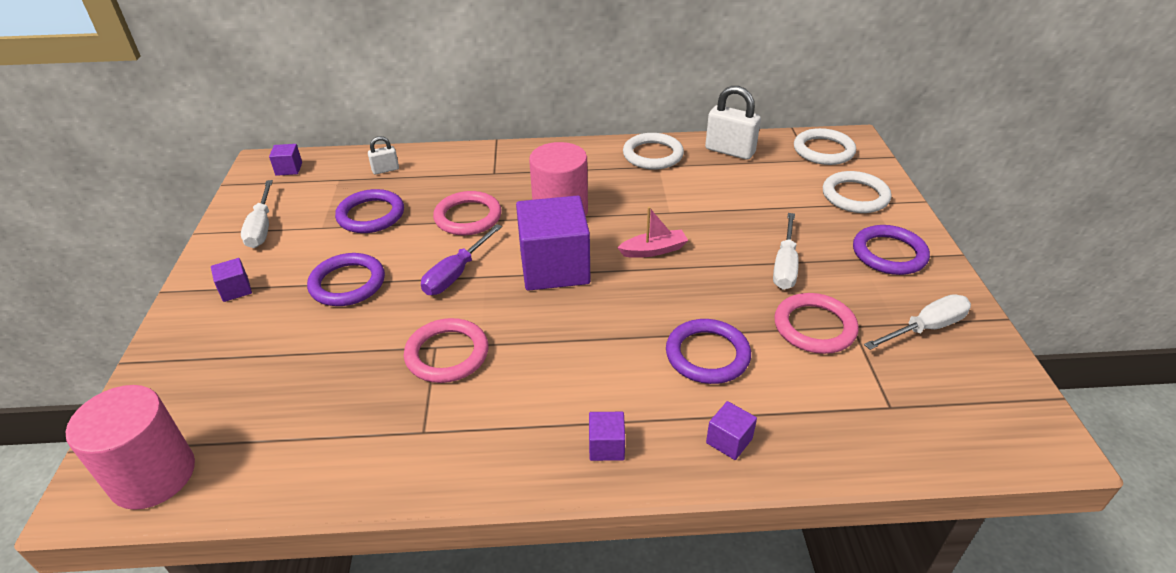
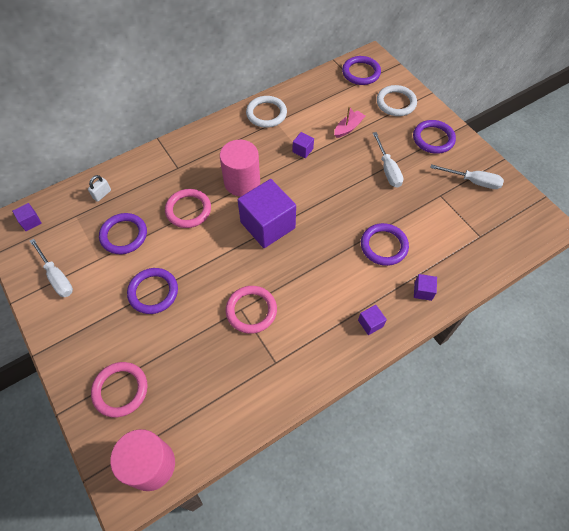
camera: 30 degrees left, 20 degrees up
purple cube [211,258,252,302] -> purple cube moved to [293,132,314,158]
purple screwdriver [421,224,502,295] -> none
pink boat [617,207,688,258] -> pink boat moved to [334,106,365,138]
white padlock [705,86,761,160] -> none
pink ring [774,293,859,354] -> pink ring moved to [91,362,148,417]
white ring [794,128,856,165] -> purple ring [342,56,381,85]
white screwdriver [864,294,971,350] -> white screwdriver turned 75 degrees clockwise [430,164,504,189]

